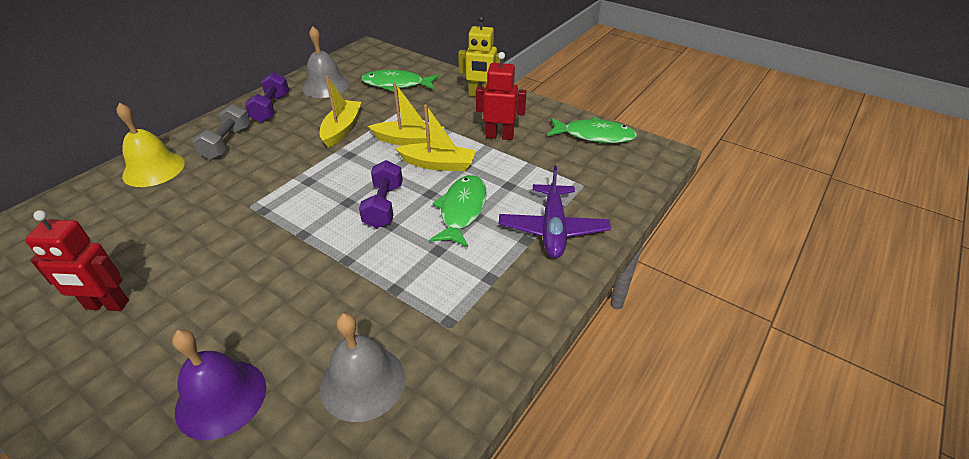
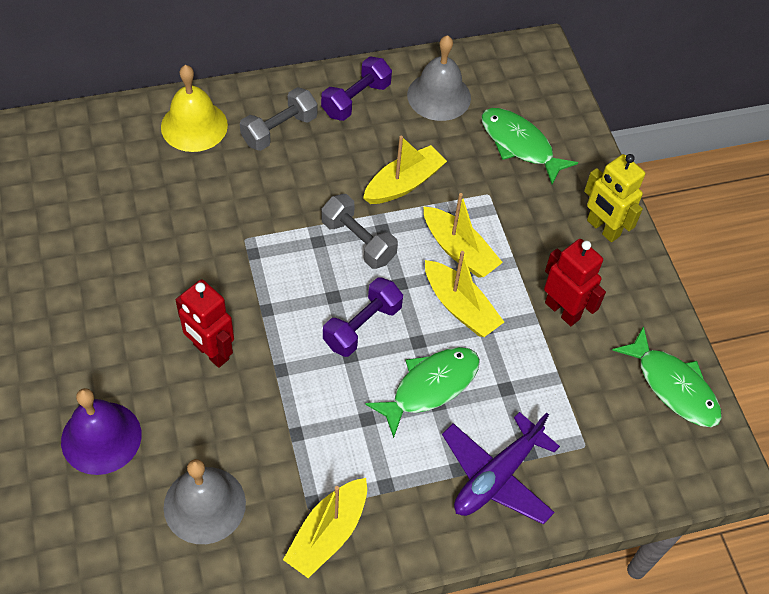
camera: 35 degrees right, 15 degrees up
red robot [25,210,129,311] -> red robot moved to [176,280,234,368]
none -> yellow boat [283,478,367,578]
none -> grey dumbbell [321,194,398,269]

